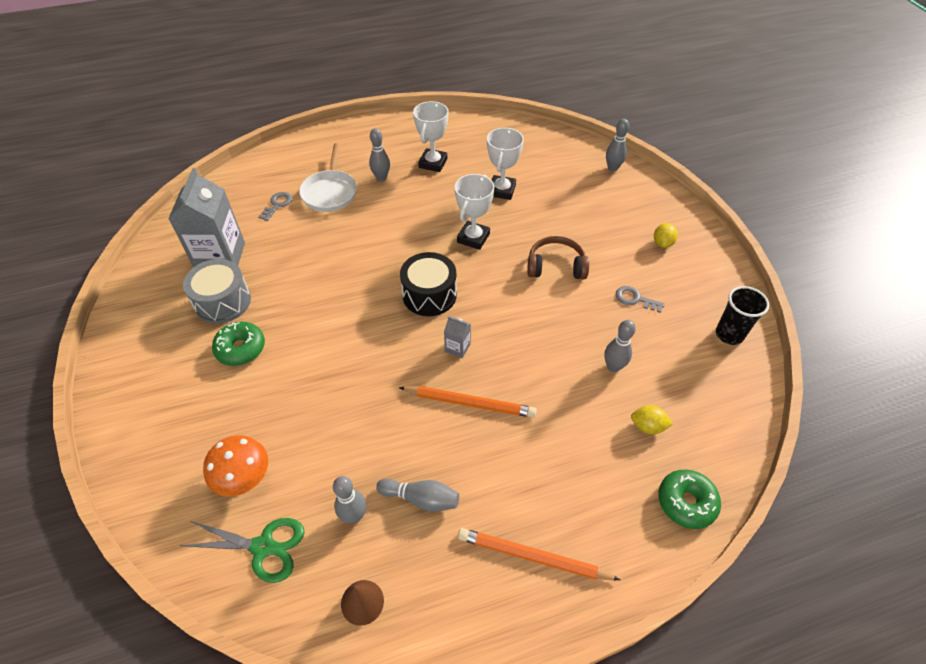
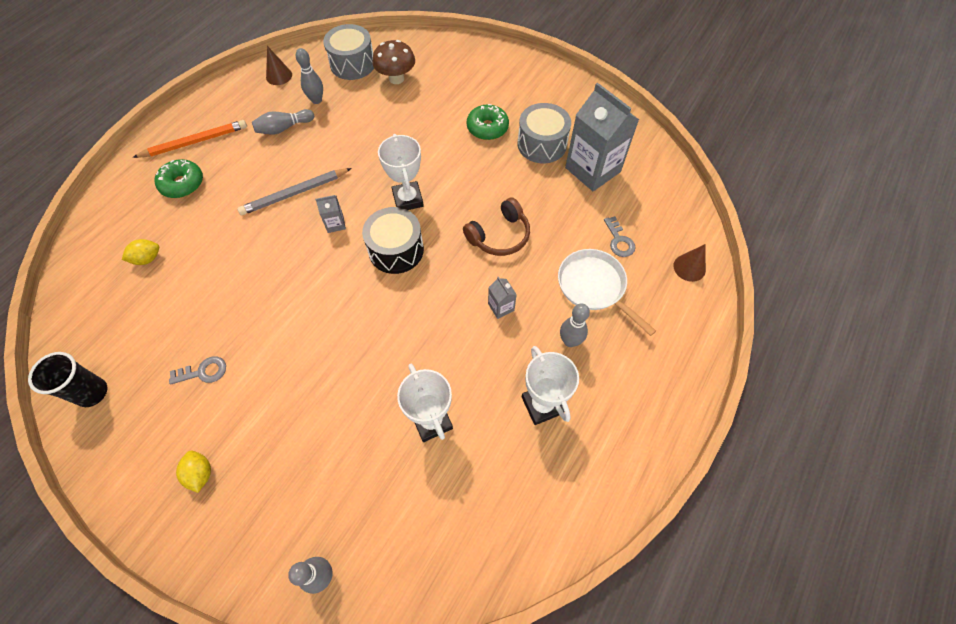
camera: 140 degrees right, 10 degrees up
green scissors [180,518,305,583] -> grey drum [323,24,374,80]
orange mushroom [203,435,268,497] -> brown mushroom [372,40,415,84]
orange pencil [399,386,537,418] -> grey pencil [237,168,352,215]
white trophy [455,174,494,250] -> white trophy moved to [378,134,424,210]
brown headphones [527,236,589,279] -> brown headphones moved to [463,197,530,256]
grey bowling pin [604,320,636,372] -> none
green donut [658,470,721,529] -> green donut moved to [154,159,203,198]
none -> grey carton [488,277,517,319]
none -> brown cone [673,244,706,282]

